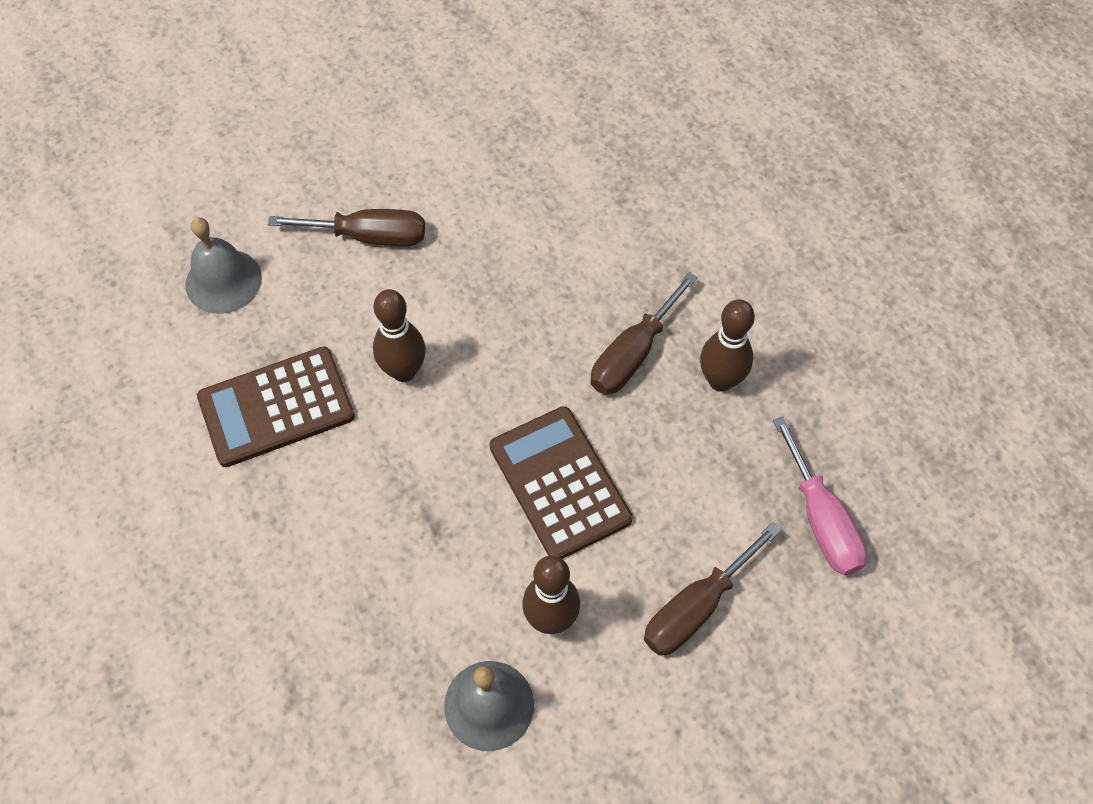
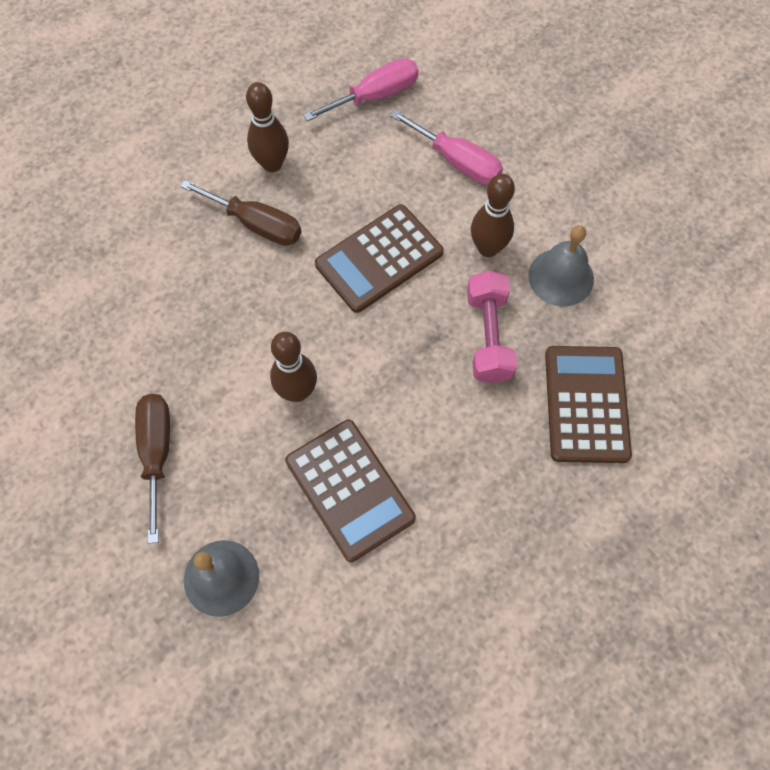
camera: 100 degrees left, 5 degrees up
brown screwdriver [644,523,781,656] -> pink screwdriver [390,110,503,185]
none -> pink dumbbell [467,271,517,383]
none -> brown calculator [545,346,632,463]

